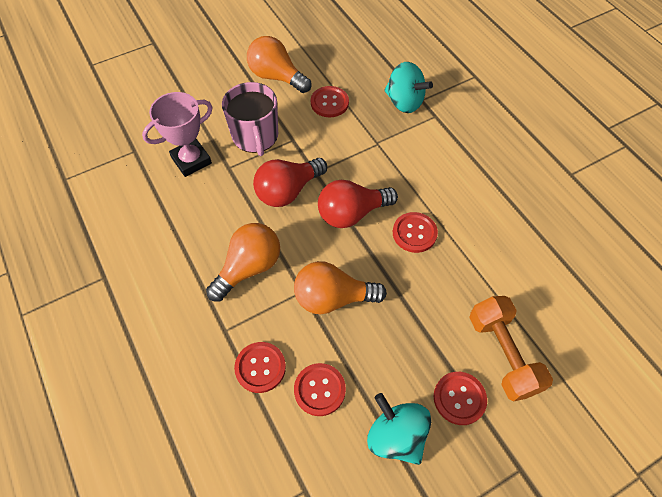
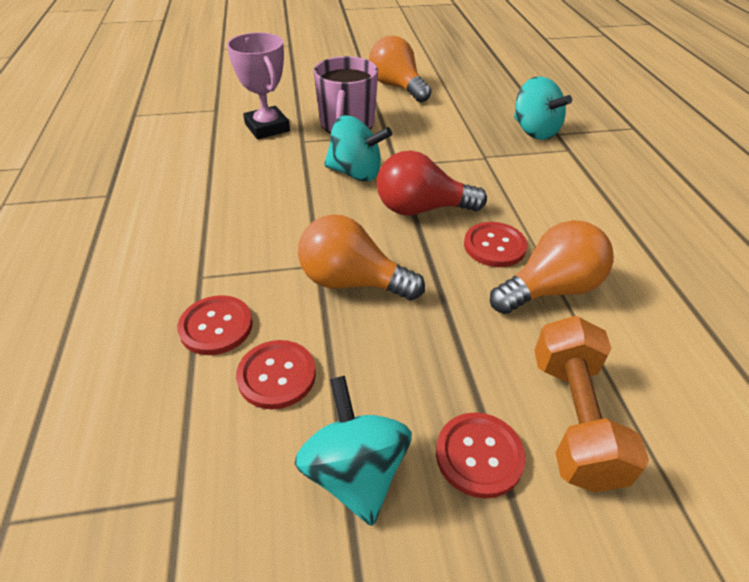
camera: 20 degrees right, 15 degrees down
pink trophy [142,92,213,177] -> pink trophy turned 75 degrees clockwise [227,32,290,139]
orange light bulb [206,223,280,302] -> orange light bulb moved to [490,220,614,314]
red light bulb [253,158,327,207] -> turquoise spinning top [324,116,392,181]
red button [311,86,349,117] -> none

